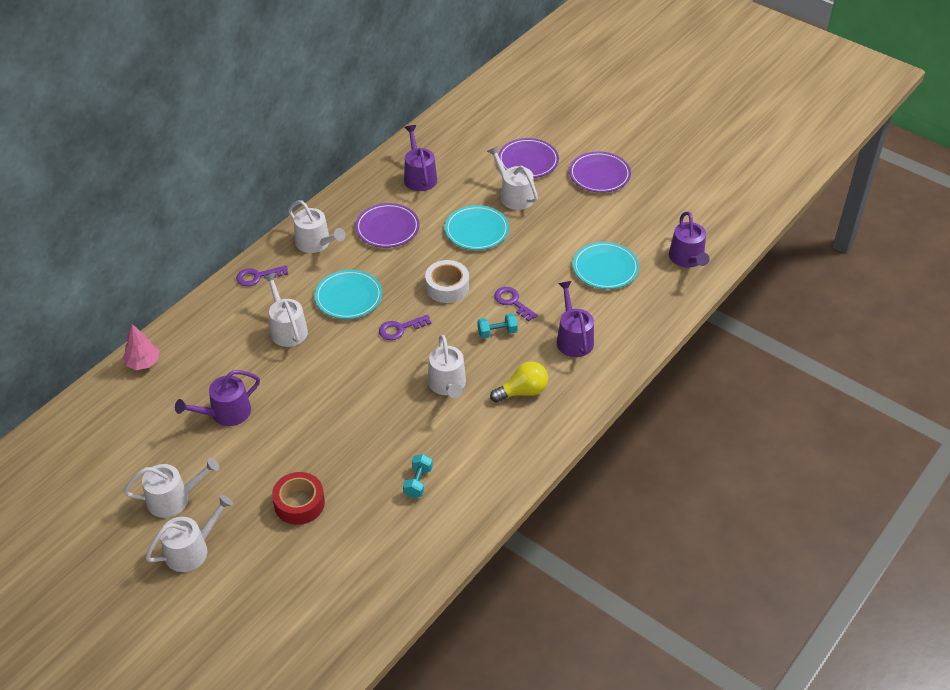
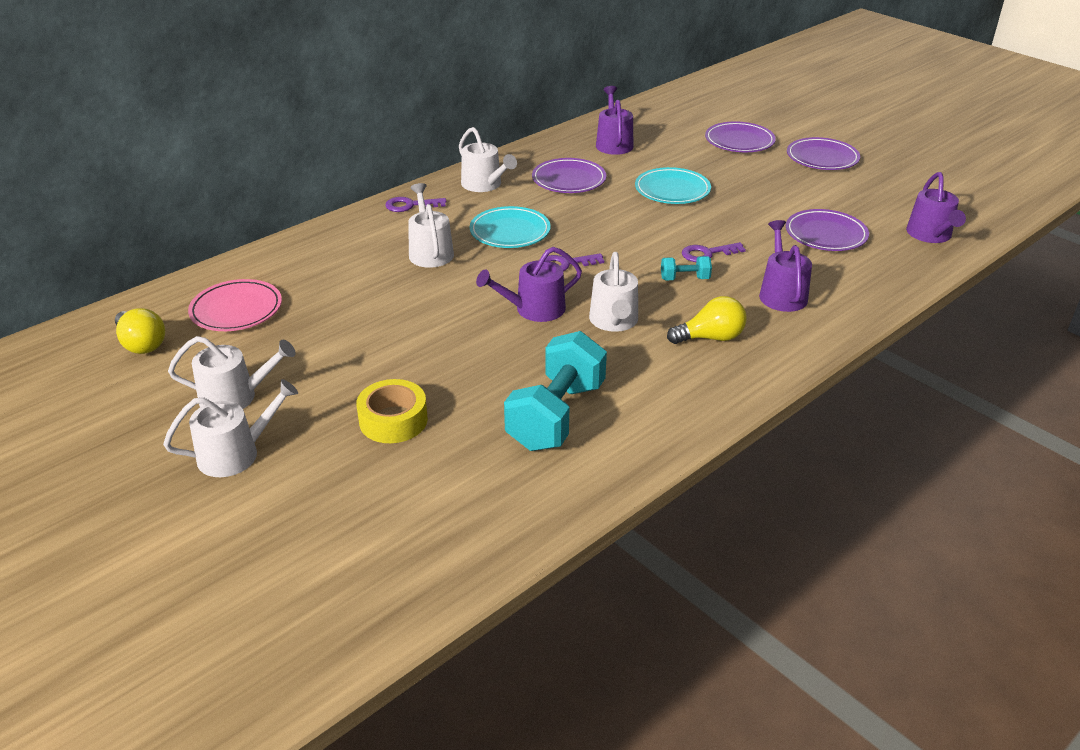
camera: 10 degrees right, 10 degrees down
pink tree [123,324,159,370] -> none
purple watering can [175,370,260,426] -> purple watering can moved to [476,247,582,322]
red tape [272,472,325,525] -> yellow tape [356,379,428,443]
turquoise dumbbell [403,454,433,498] -> turquoise dumbbell [504,331,607,451], size x2.22
white tape [425,260,469,303] -> none
white watering can [487,146,538,210] -> none
purple key [494,287,538,322] -> purple key turned 75 degrees counterclockwise [682,242,746,262]
turquoise plate [573,242,639,289] -> purple plate [786,209,869,251]
none -> yellow light bulb [115,308,165,354]
none -> pink plate [188,279,282,331]

